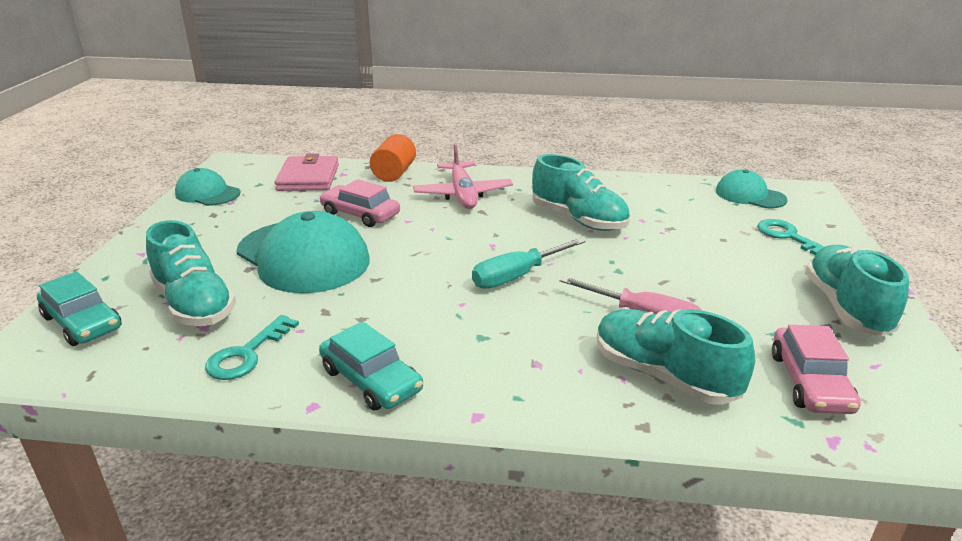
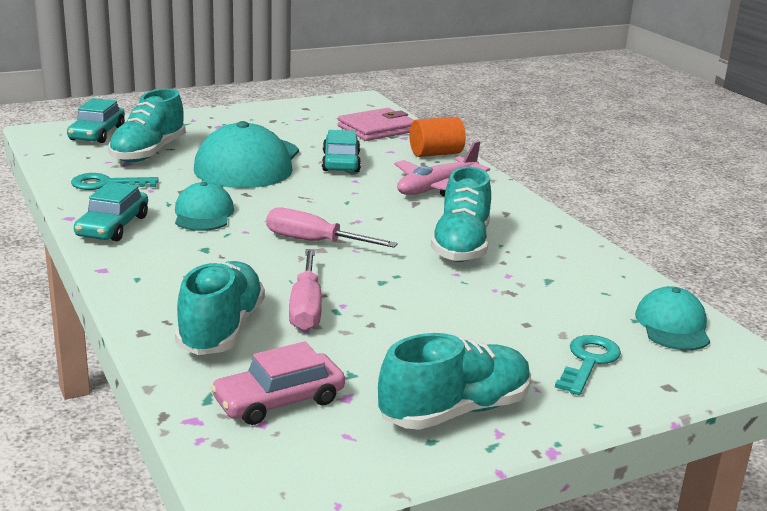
camera: 55 degrees right, 5 degrees down
turquoise cap [175,168,241,206] -> turquoise cap moved to [175,182,234,231]
pink car [319,179,400,227] -> turquoise car [322,130,361,172]
turquoise screwdriver [472,238,585,289] -> pink screwdriver [266,208,398,248]

